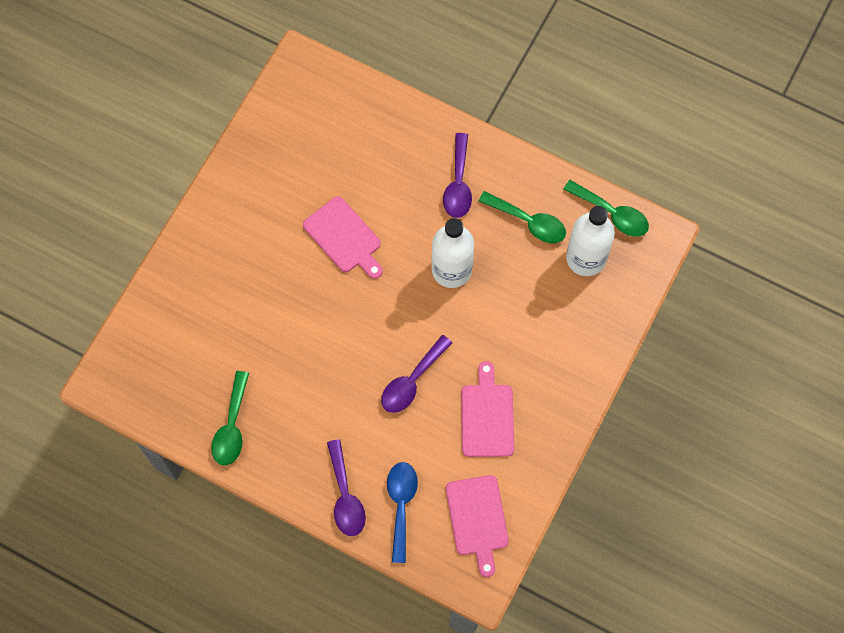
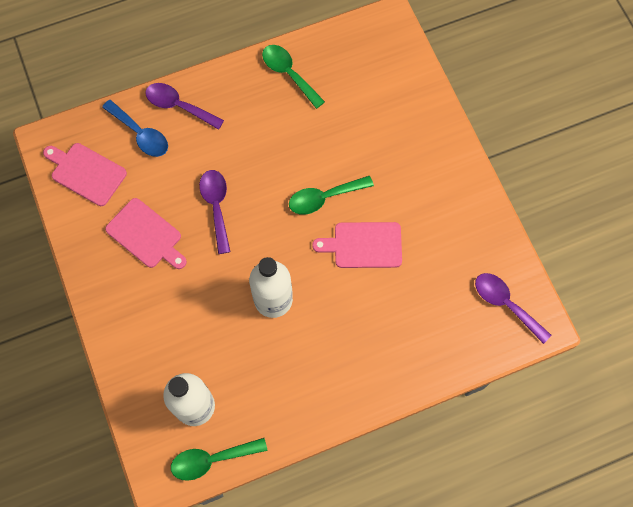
camera: 130 degrees right, 0 degrees up
purple spoon [443,133,472,218] -> purple spoon moved to [475,273,551,344]
green spoon [478,191,566,243] -> green spoon moved to [289,176,374,215]

